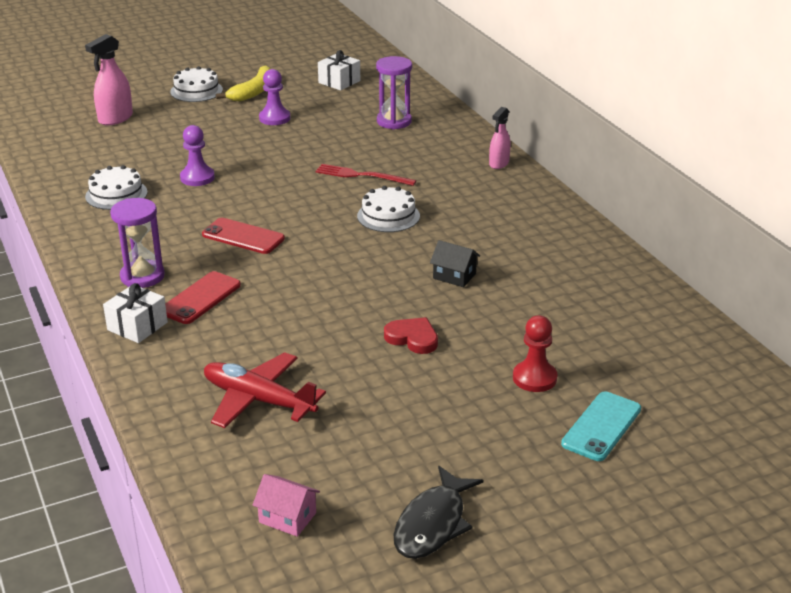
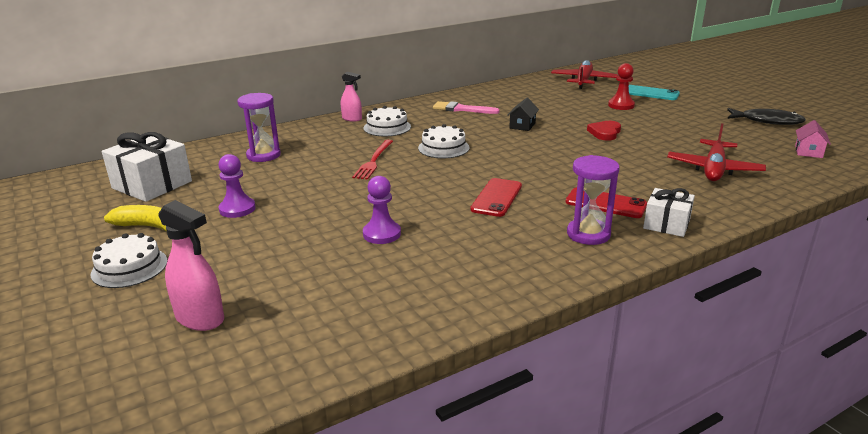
camera: 95 degrees left, 5 degrees down
white cake [85,165,148,210] -> white cake moved to [363,106,411,136]
white gift [318,50,360,91] -> white gift [102,132,192,202], size x1.64
none -> pink brush [433,101,500,114]
none -> red plane [551,60,618,89]

